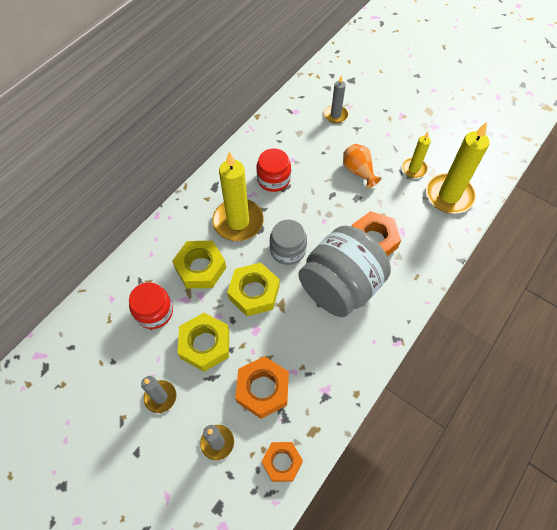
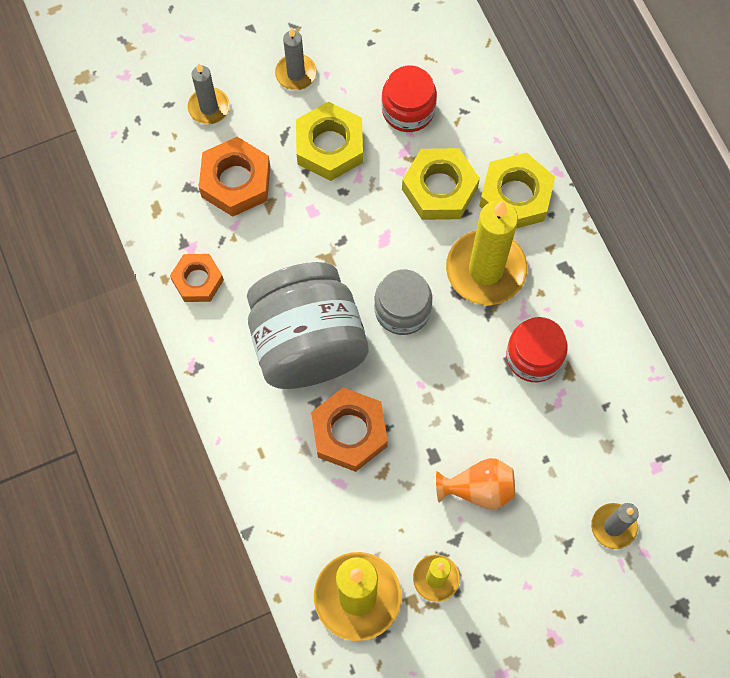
camera: 120 degrees right, 10 degrees up
yellow nut [227,263,280,316] -> yellow nut moved to [479,152,555,228]
orange nut [261,442,303,482] -> orange nut moved to [170,254,224,302]

